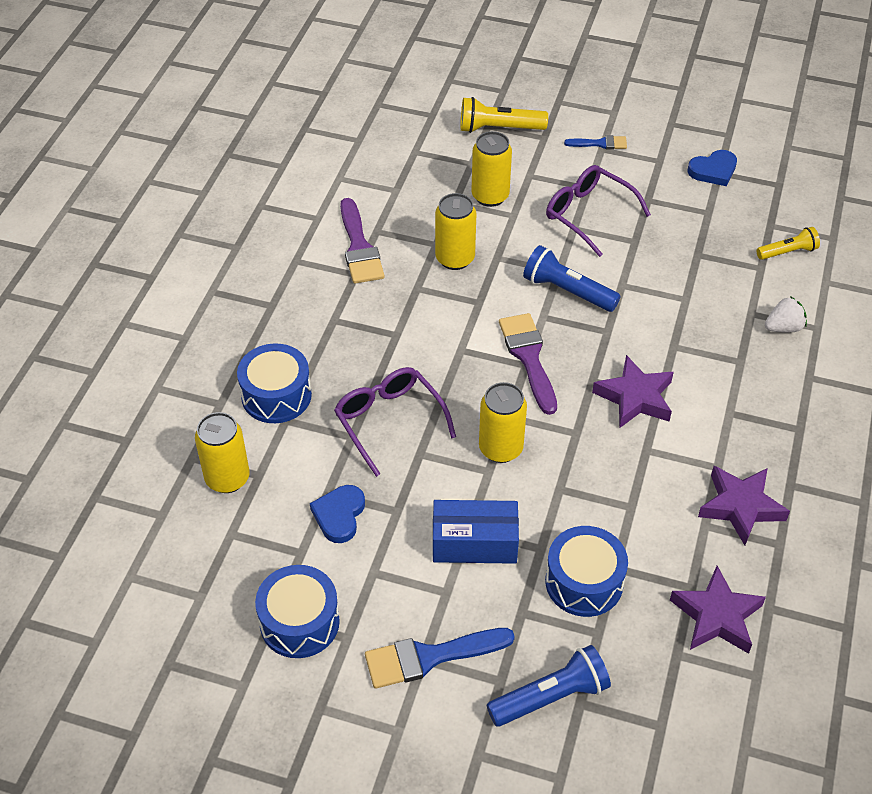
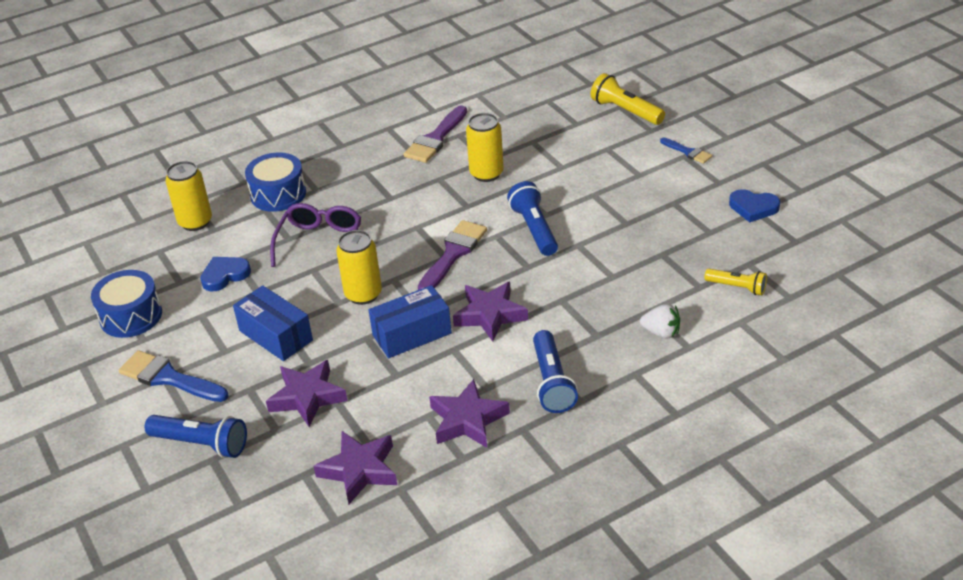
camera: 45 degrees right, 10 degrees down
yellow can [471,131,512,207] -> none
blue drum [545,526,628,617] -> purple star [266,360,348,427]
purple glasses [546,165,651,257] -> none
none -> blue box [369,285,452,358]
none -> blue flashlight [533,330,578,413]

